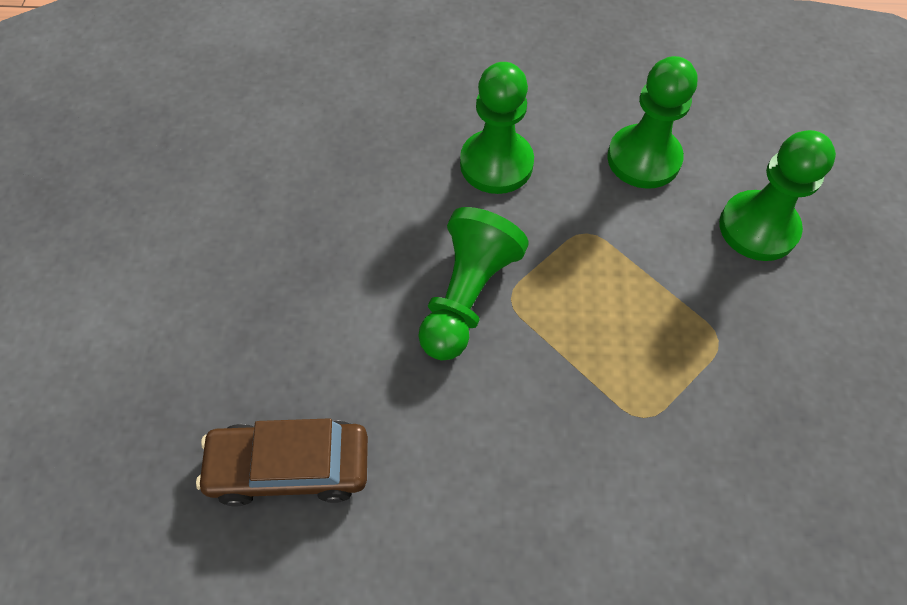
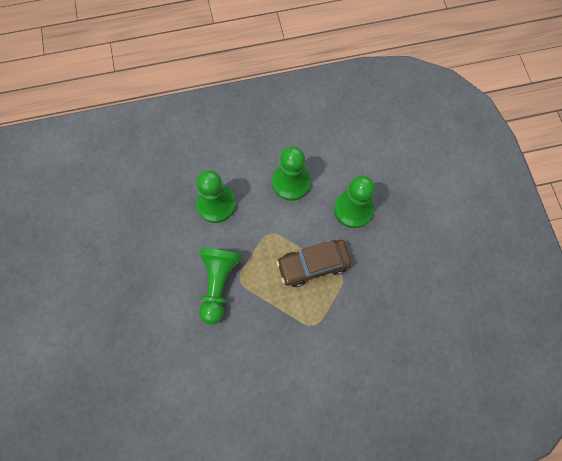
camera: 15 degrees left, 10 degrees up
brown car [196,418,368,506] -> brown car moved to [276,240,352,287]

